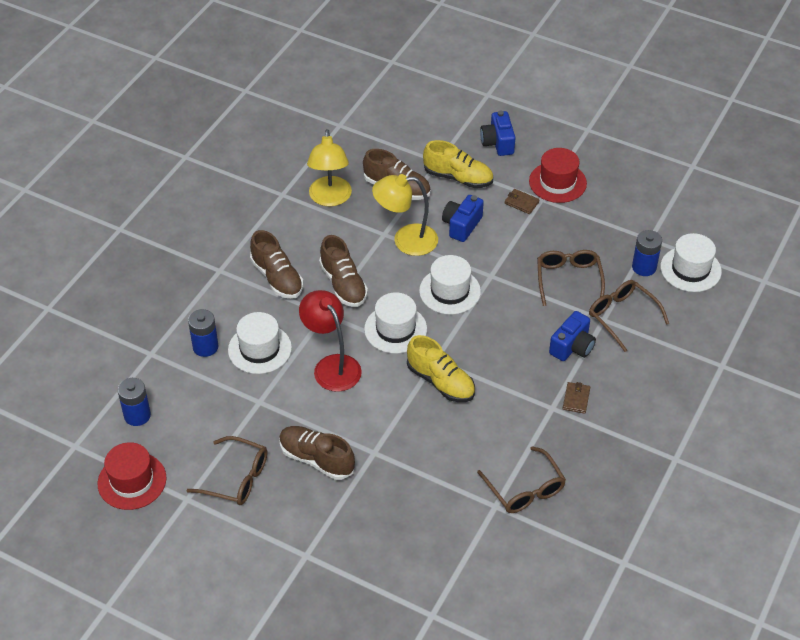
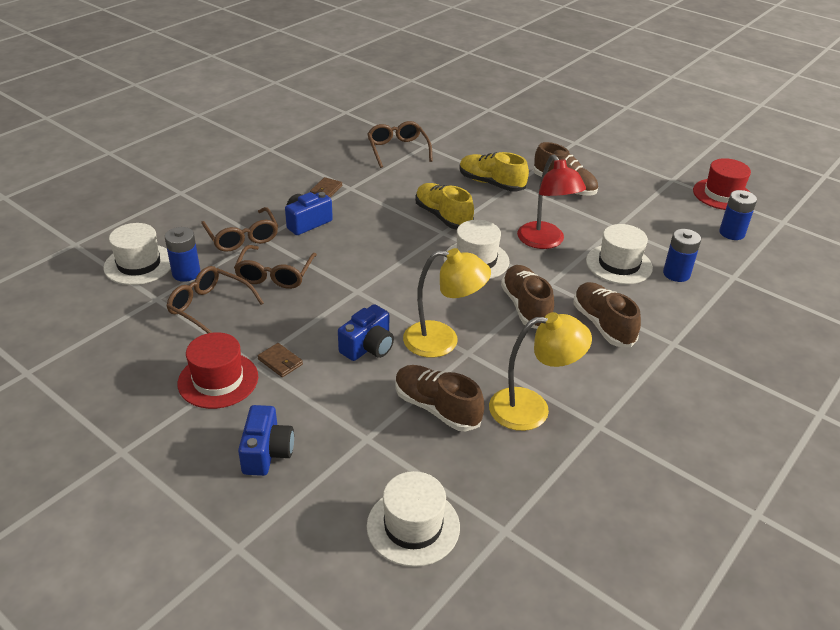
camera: 170 degrees left, 10 degrees down
brown glasses [186,436,267,505] -> brown glasses moved to [166,266,264,333]
yellow lamp [307,129,352,207] -> yellow lamp turned 75 degrees clockwise [489,312,592,431]
white hat [419,255,481,315] -> white hat moved to [367,471,460,567]
yellow shoe [423,140,493,188] -> yellow shoe moved to [459,152,529,192]

